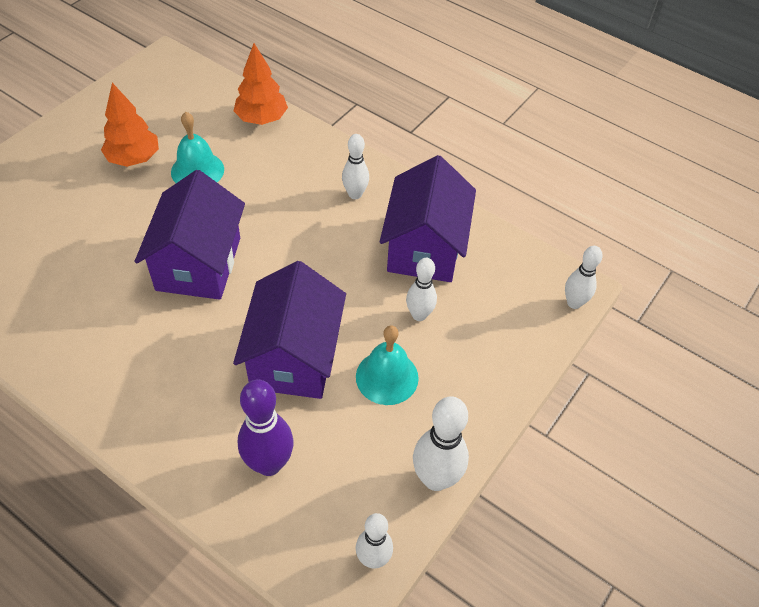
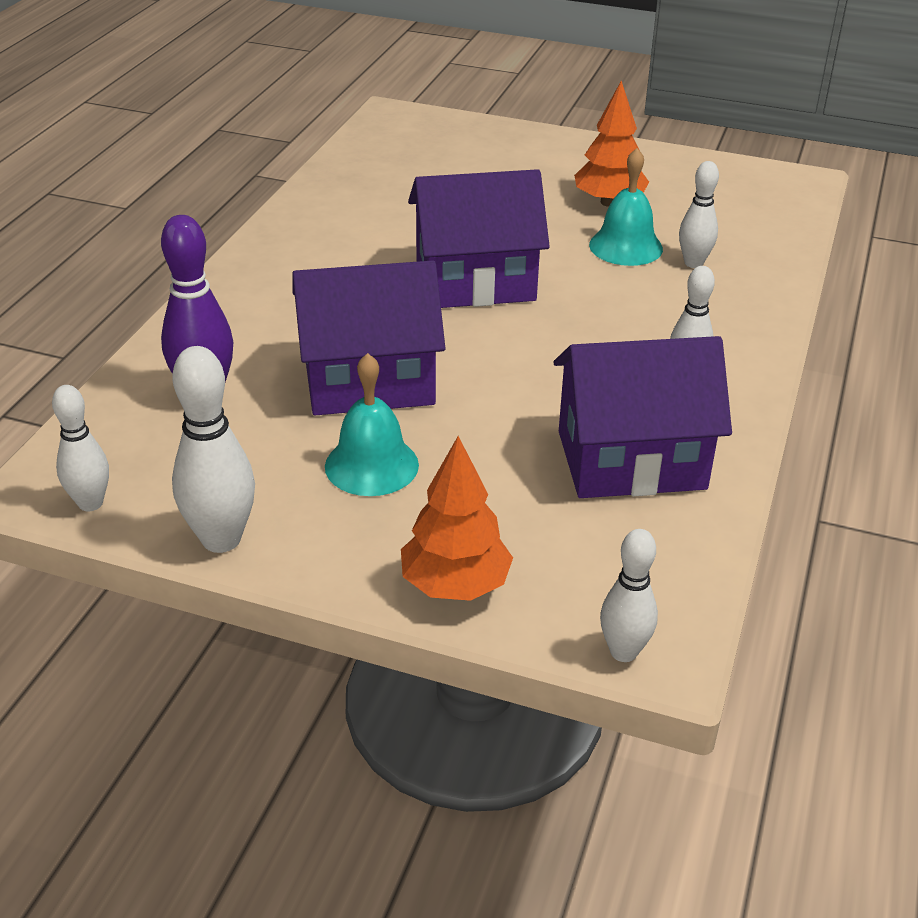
camera: 75 degrees right, 15 degrees down
orange tree [234,43,288,125] -> orange tree moved to [401,436,513,601]
white bowling pin [406,258,437,321] -> white bowling pin moved to [679,161,719,268]

